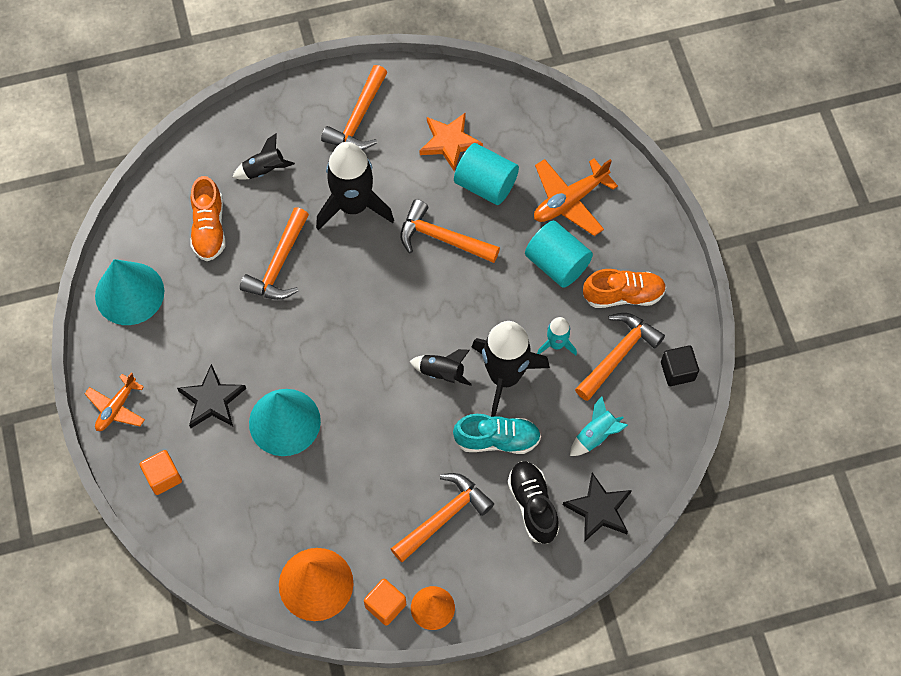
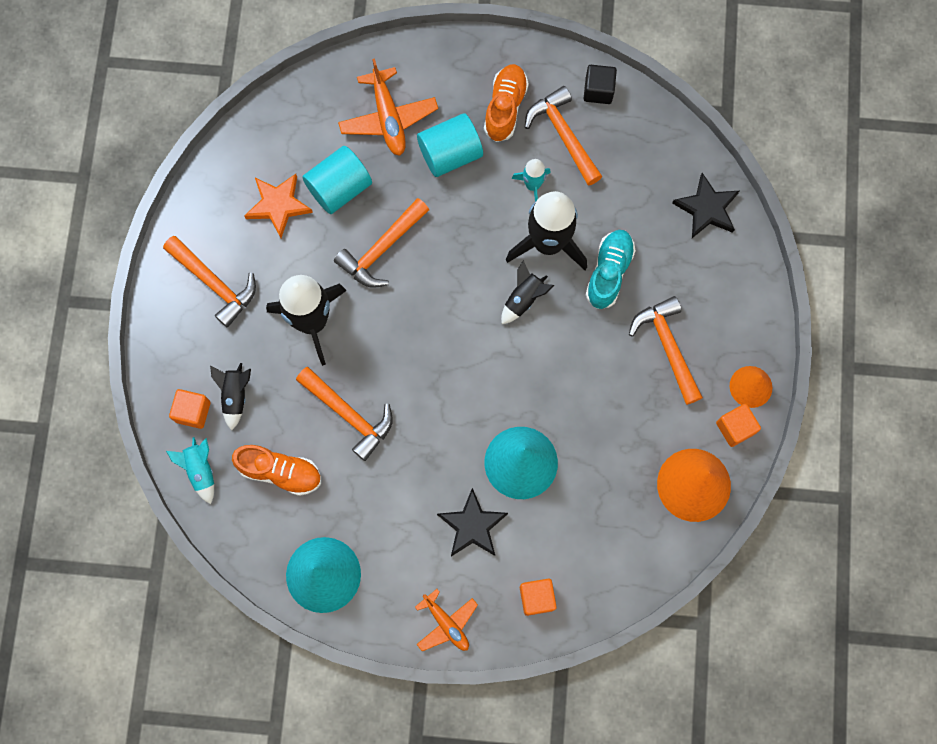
camera: 70 degrees left, 10 degrees up
black shoe [507,461,559,544] -> none
turquoise rocket [570,396,628,456] -> turquoise rocket moved to [166,437,214,504]
none -> orange cube [169,389,211,429]

